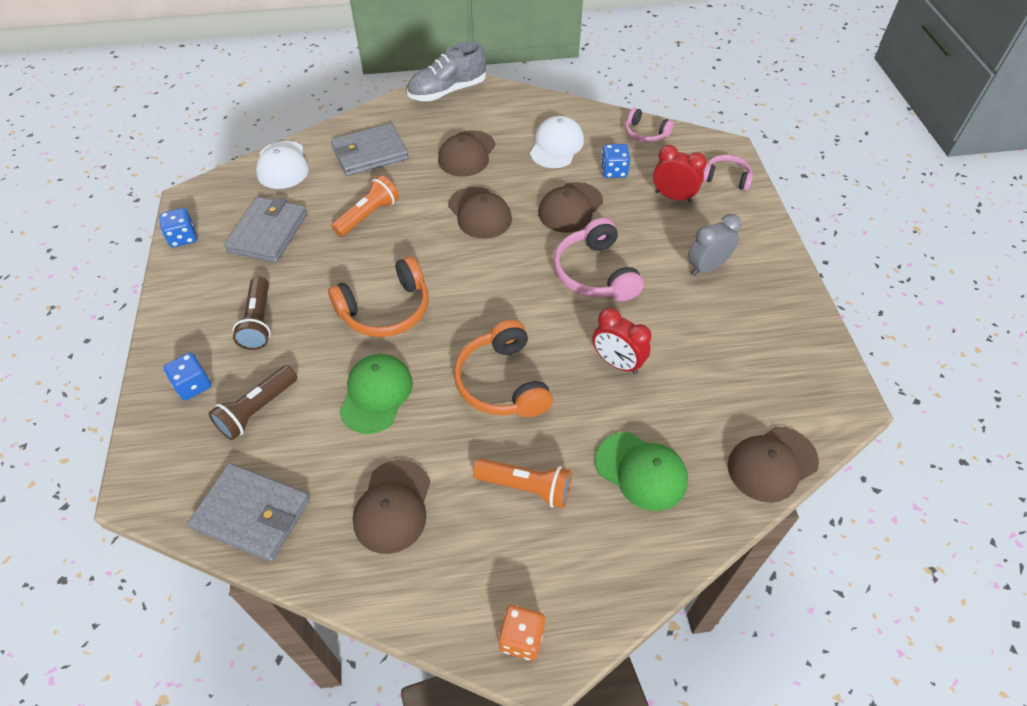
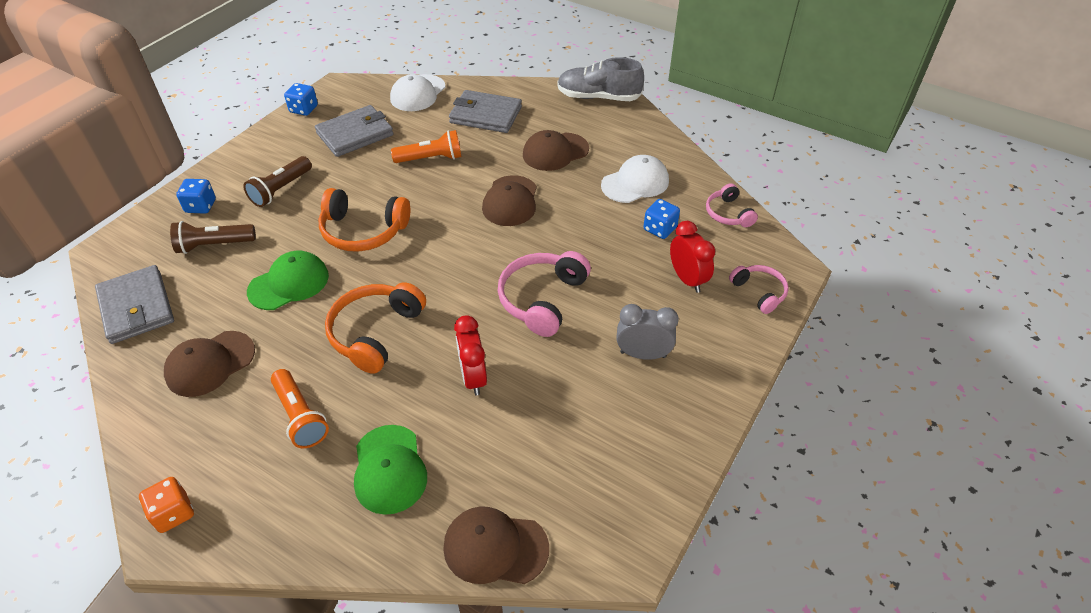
camera: 40 degrees right, 5 degrees down
brown cap [538,182,603,233] -> none

